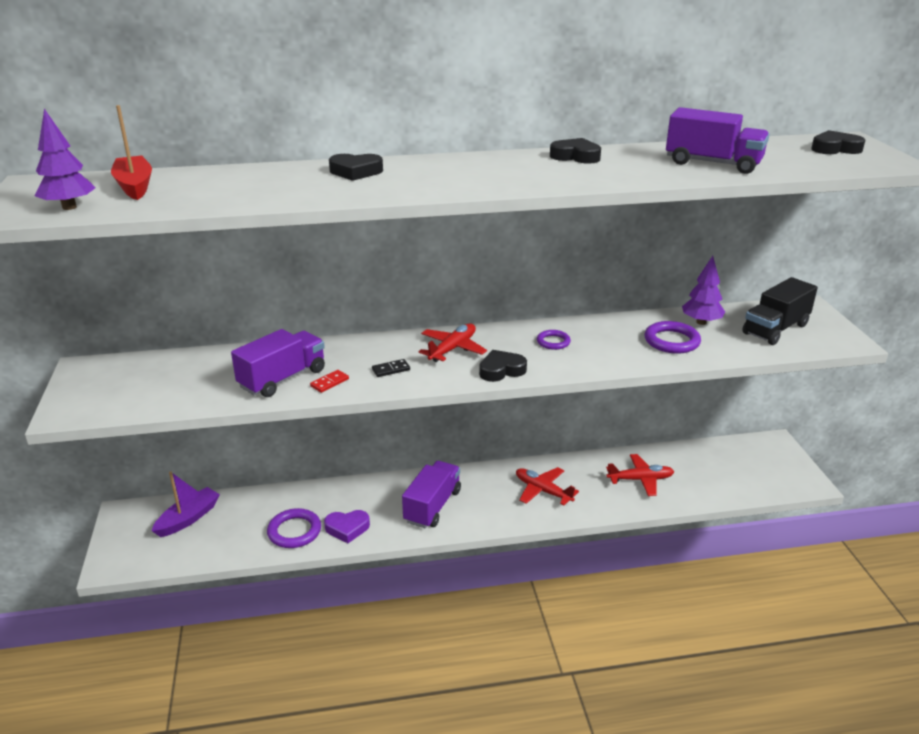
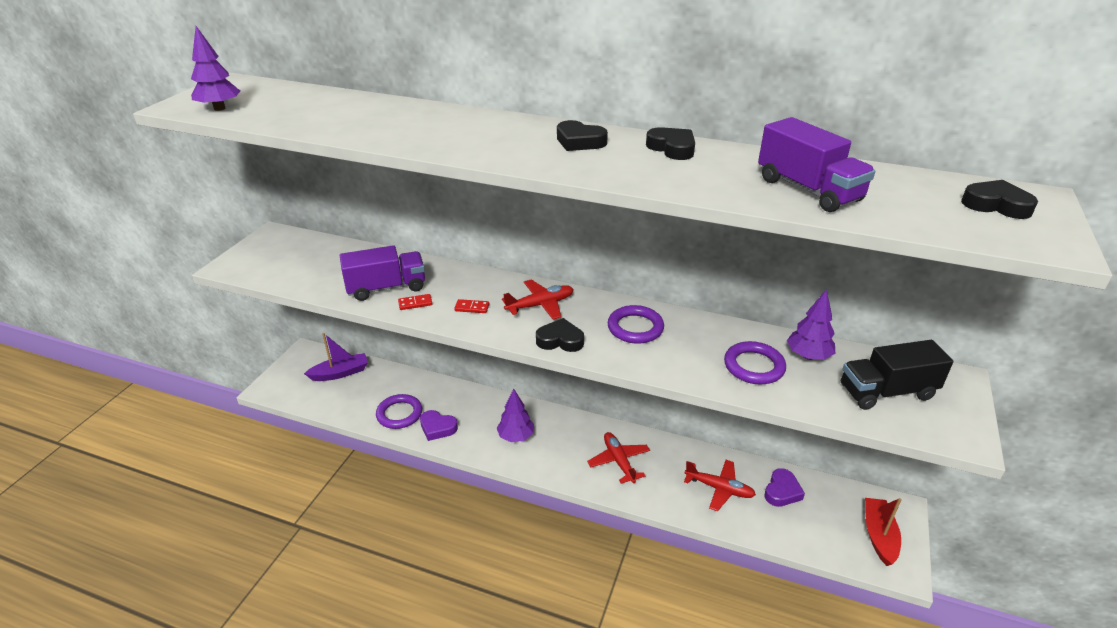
camera: 30 degrees right, 5 degrees up
red boat [111,105,152,200] -> red boat moved to [865,498,902,566]
black heart [329,154,383,181] -> black heart moved to [557,120,608,151]
black domino [372,359,410,377] -> red domino [454,299,489,313]
purple truck [402,461,461,528] -> purple tree [497,389,534,442]
purple ring [537,330,571,350] -> purple ring [608,305,664,344], size x1.64
none -> purple heart [764,468,805,507]

